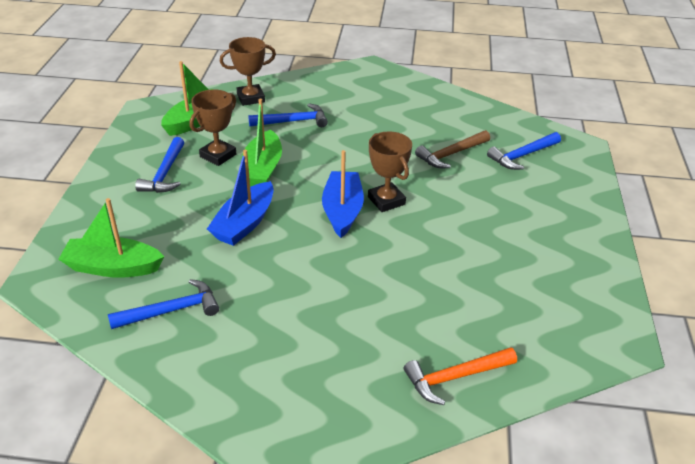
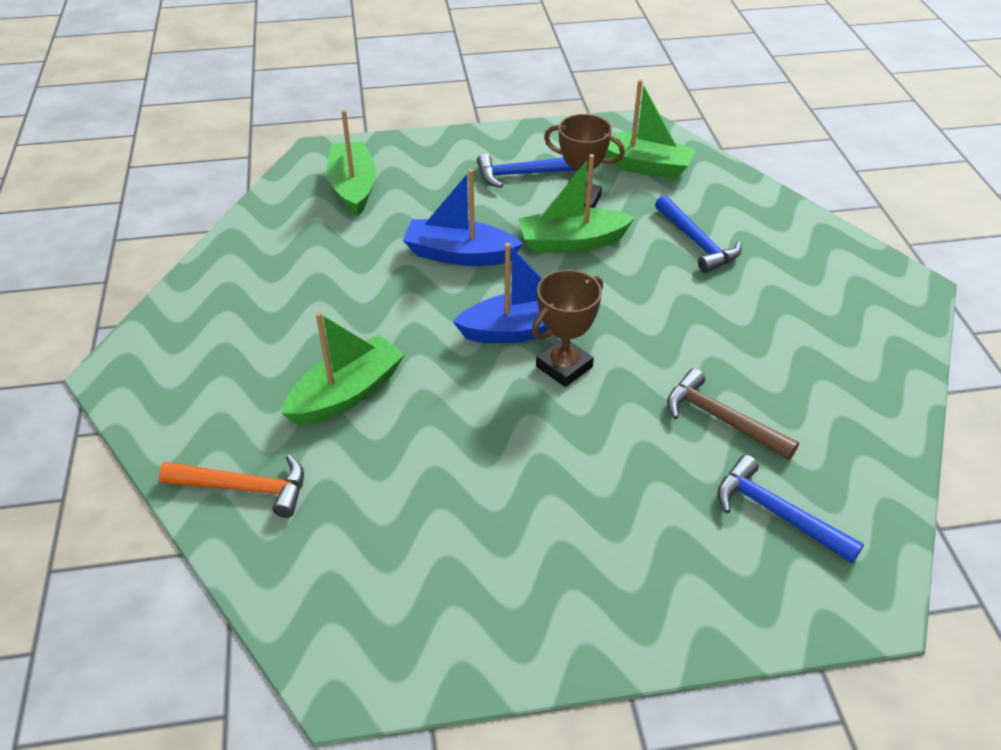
camera: 75 degrees right, 5 degrees up
blue hammer [108,279,219,329] -> none
brown trophy [220,37,276,106] -> none
orange hammer [404,347,517,405] -> orange hammer turned 135 degrees clockwise [159,455,304,518]
none -> green boat [282,312,405,426]

